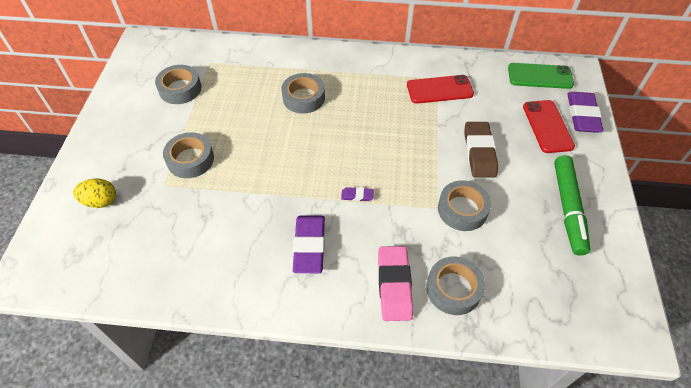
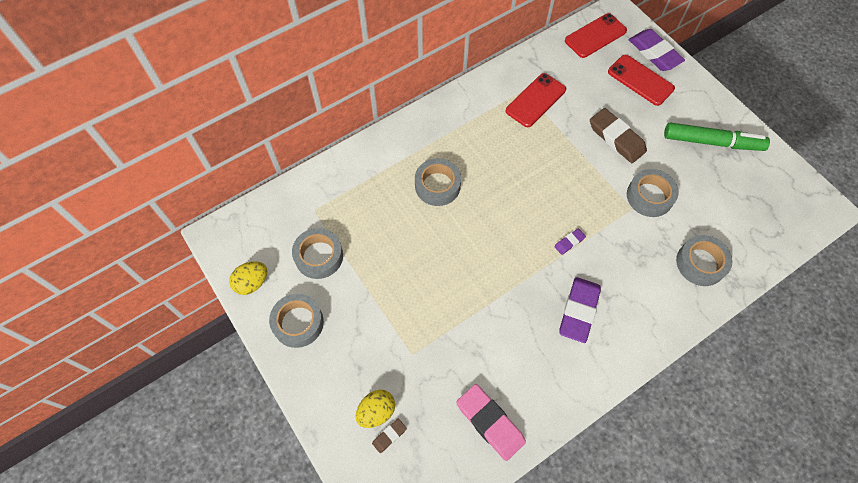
camera: 40 degrees left, 10 degrees up
grey tape [163,132,214,178] -> grey tape moved to [269,294,324,348]
purple eraser [293,215,325,273] -> purple eraser turned 60 degrees clockwise [559,277,601,343]
pink eraser [378,246,413,321] -> pink eraser moved to [456,384,526,461]
green phone [508,63,574,89] -> red phone [565,13,627,58]
green marker [554,155,590,256] -> green marker turned 45 degrees counterclockwise [664,123,770,151]
none -> yellow egg [229,261,267,295]
none -> brown eraser [372,419,407,453]

